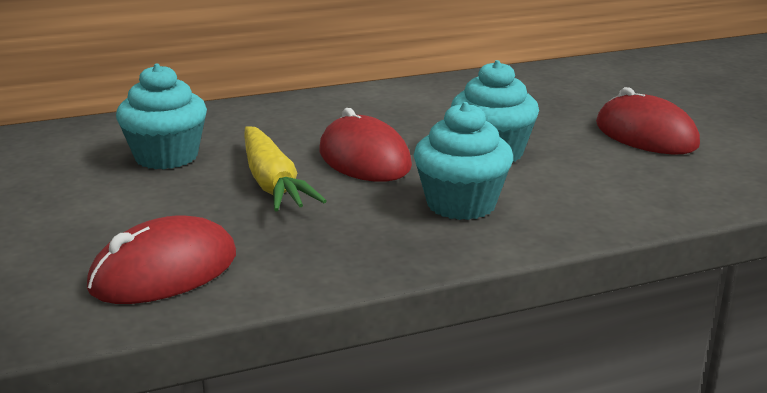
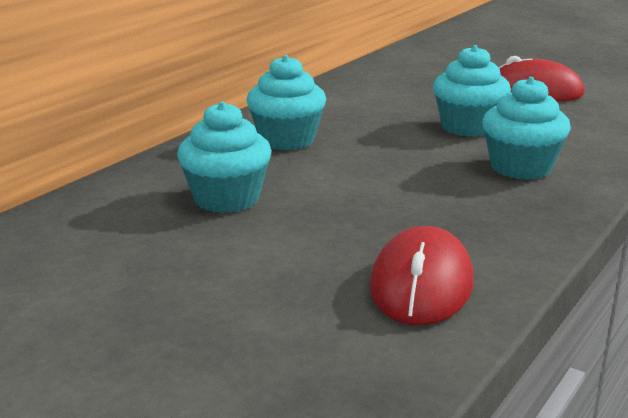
camera: 35 degrees left, 0 degrees up
yellow carrot [244,126,327,212] -> none
red mouse [319,108,412,182] -> none
none -> turquoise cupcake [247,55,326,150]

